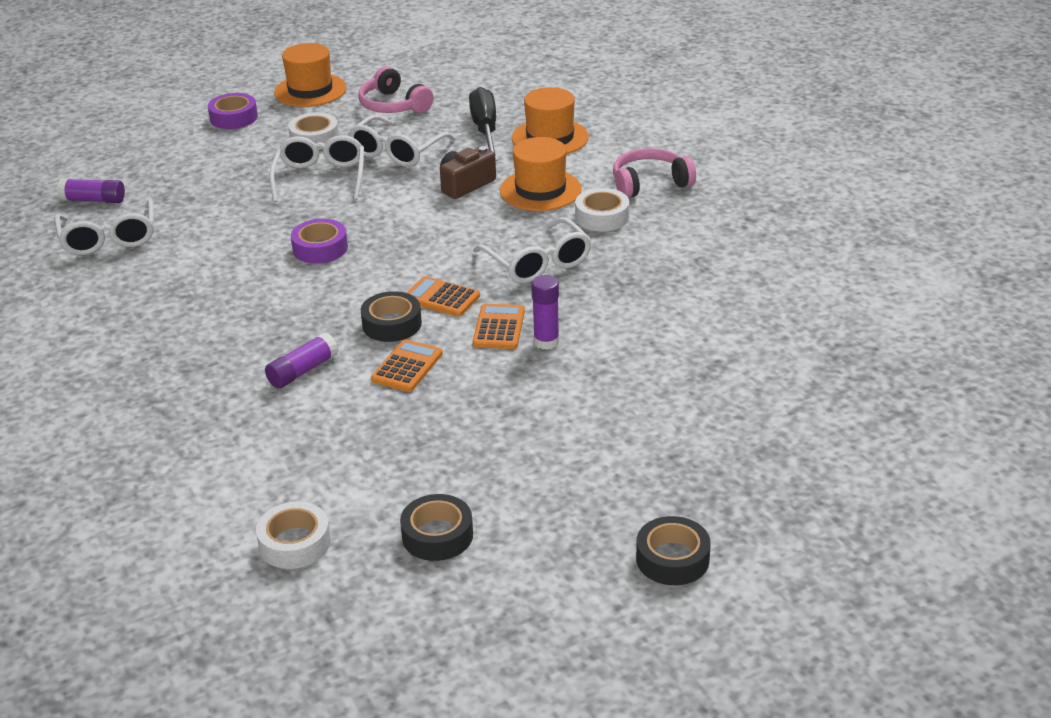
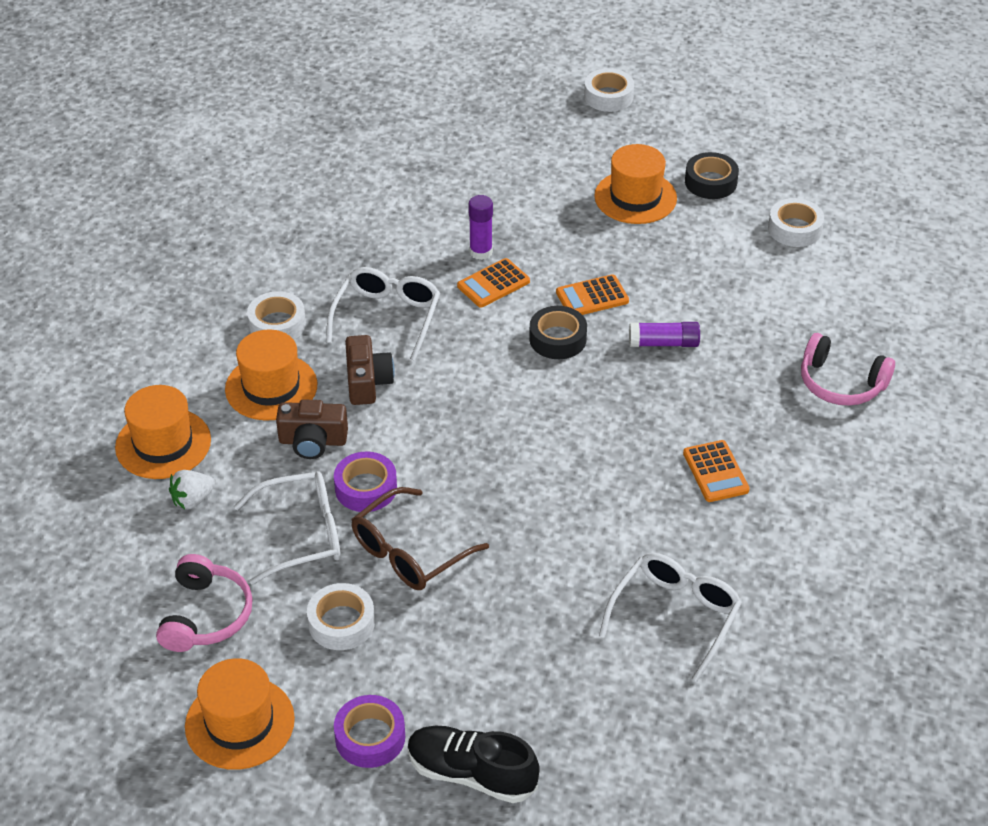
camera: 135 degrees left, 10 degrees up
purple glue stick [57,178,125,203] -> none
white glasses [270,135,364,202] -> brown glasses [351,487,489,590]
purple tape [291,219,348,264] -> purple tape moved to [334,452,397,512]
orange calculator [407,276,480,317] -> orange calculator moved to [683,440,750,502]
black screwdriver [469,87,498,161] -> white strawberry [169,470,215,509]
pink headphones [613,148,696,198] -> pink headphones moved to [801,333,895,406]
black tape [636,516,711,585] -> white tape [584,68,634,112]
none -> brown camera [345,335,395,405]
none -> black shoe [408,726,540,803]
none -> orange hat [594,144,677,224]

